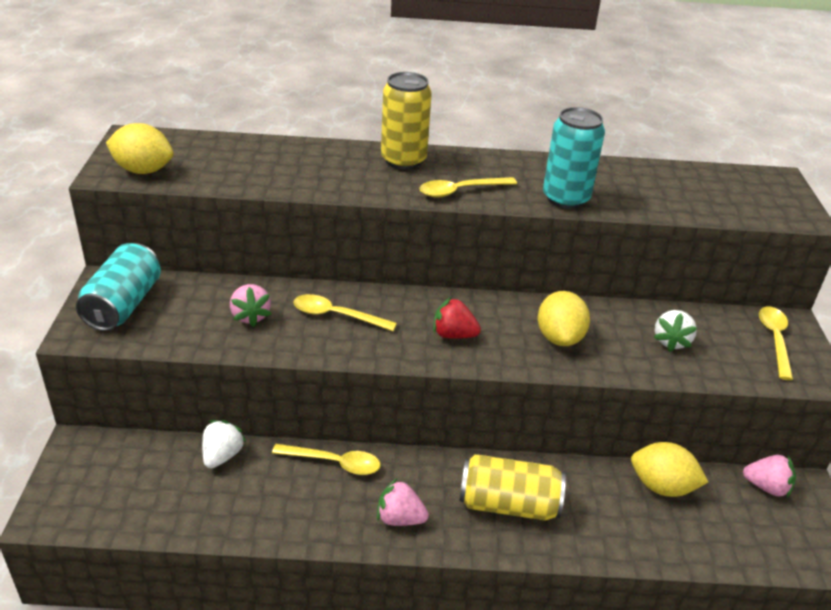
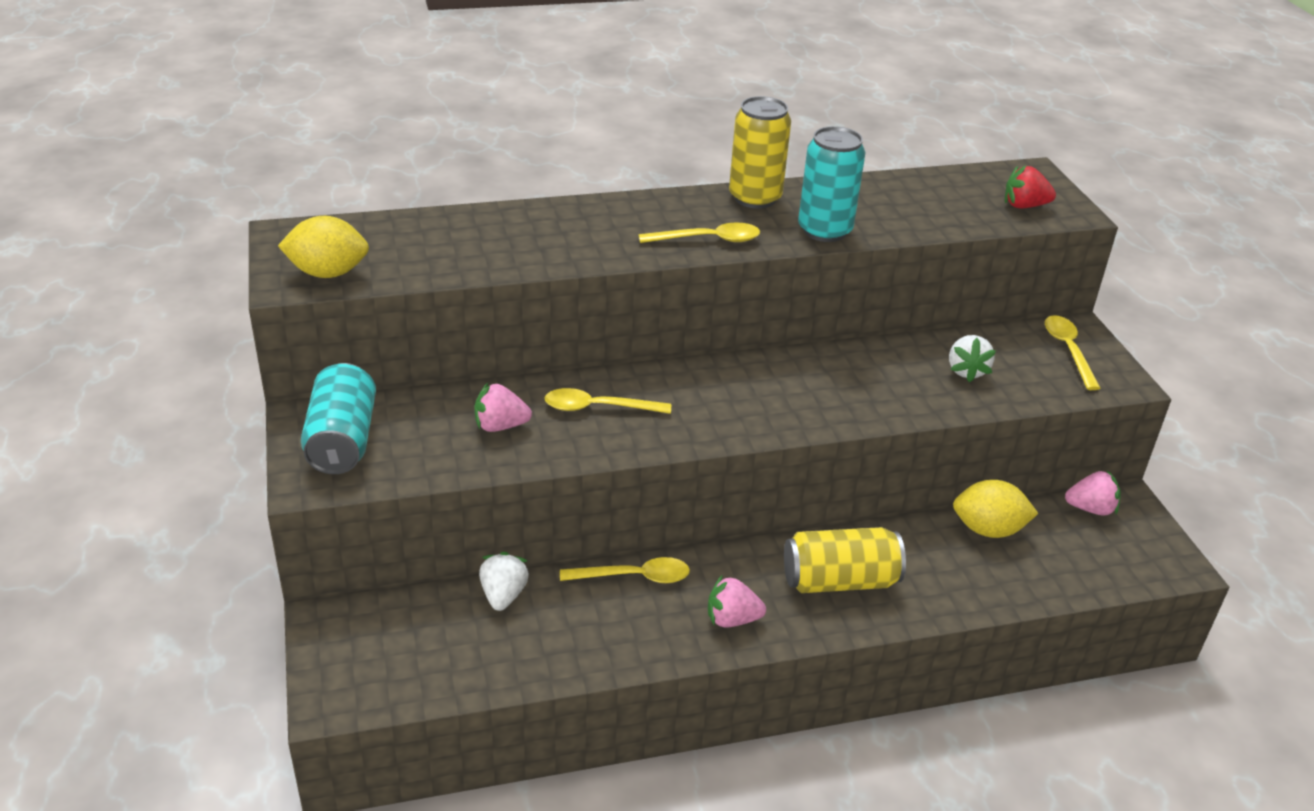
camera: 15 degrees left, 0 degrees up
pink strawberry [230,284,271,327] -> pink strawberry turned 120 degrees clockwise [475,383,532,432]
yellow can [381,72,432,169] -> yellow can moved to [729,96,791,209]
yellow spoon [419,177,517,198] -> yellow spoon turned 150 degrees counterclockwise [639,222,760,243]
red strawberry [433,297,481,339] -> red strawberry moved to [1005,165,1056,208]
yellow lemon [538,291,590,346] -> none

